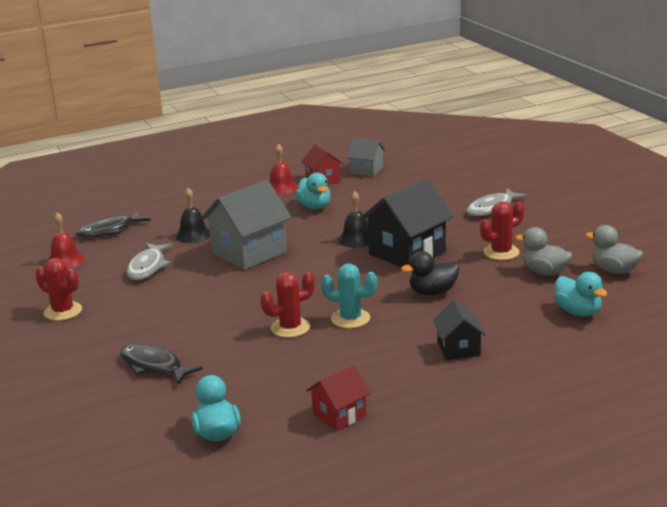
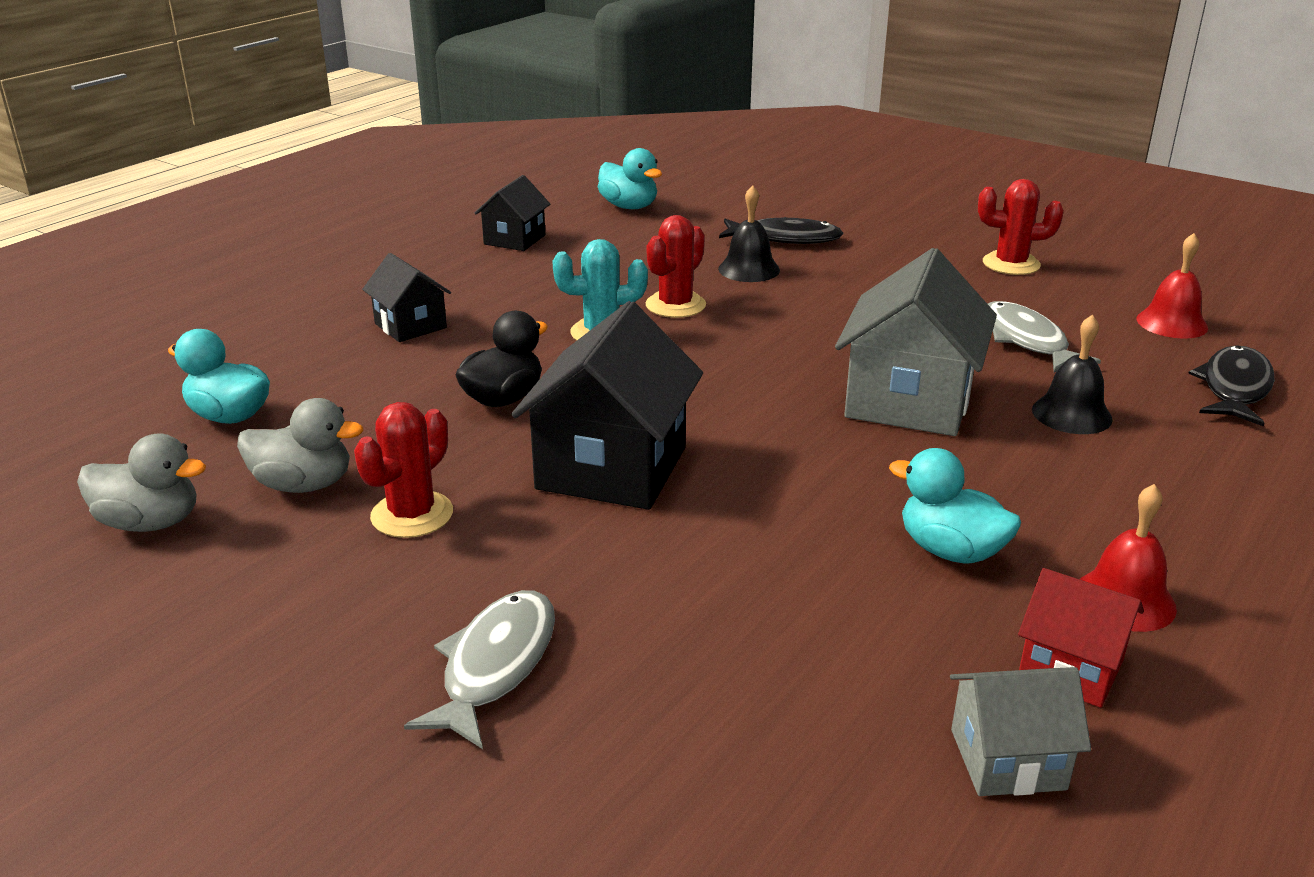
camera: 150 degrees right, 5 degrees up
red house [306,365,371,431] -> black house [475,175,550,251]
black bell [338,191,369,248] -> black bell moved to [718,185,780,282]

